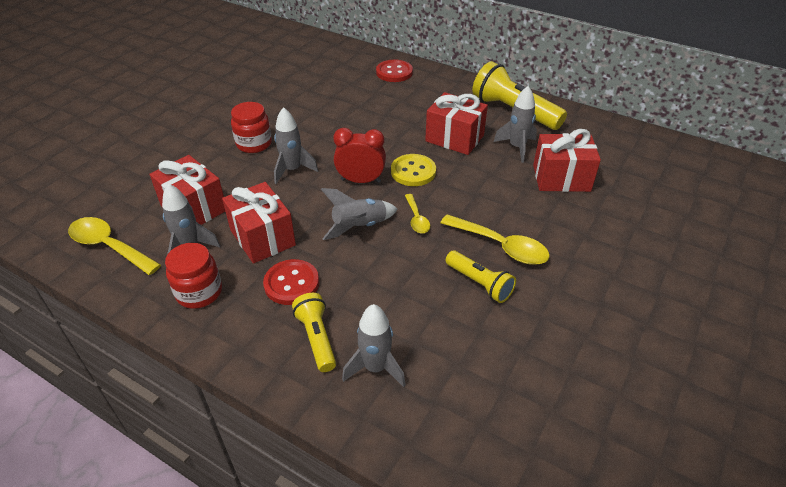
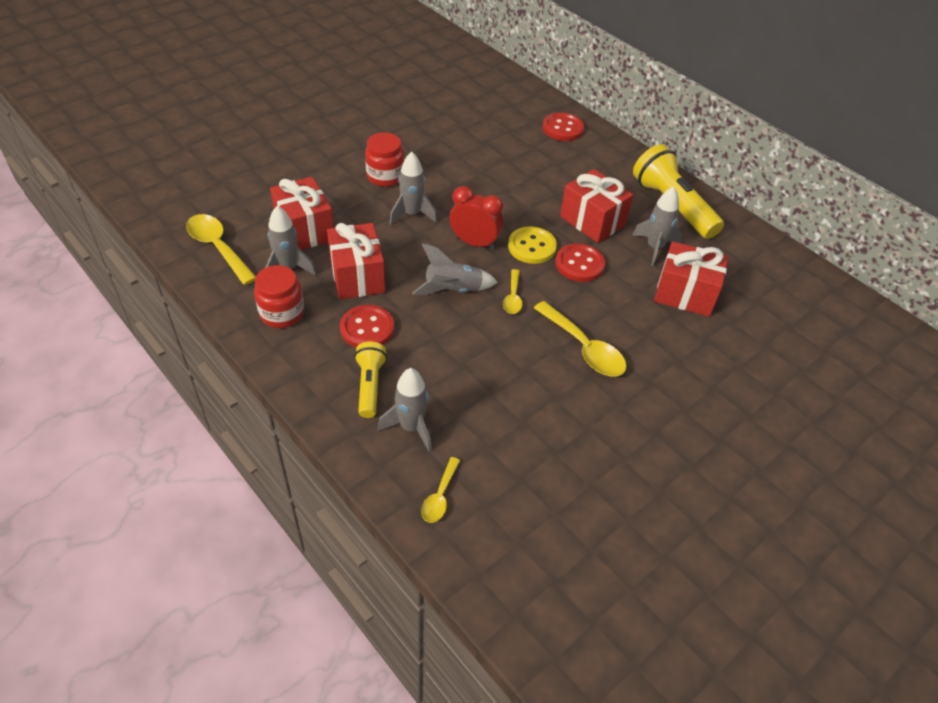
camera: 15 degrees right, 5 degrees up
yellow flashlight [446,251,516,303] -> none
none -> yellow spoon [421,457,460,523]
none -> red button [555,243,605,282]

